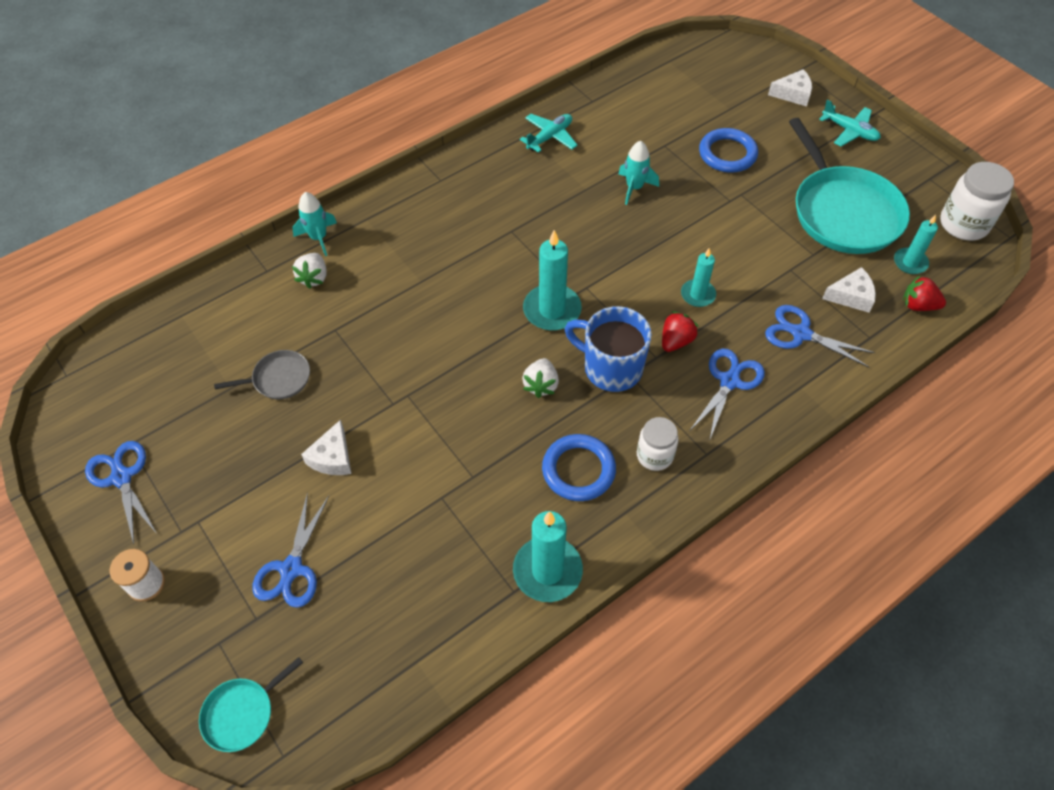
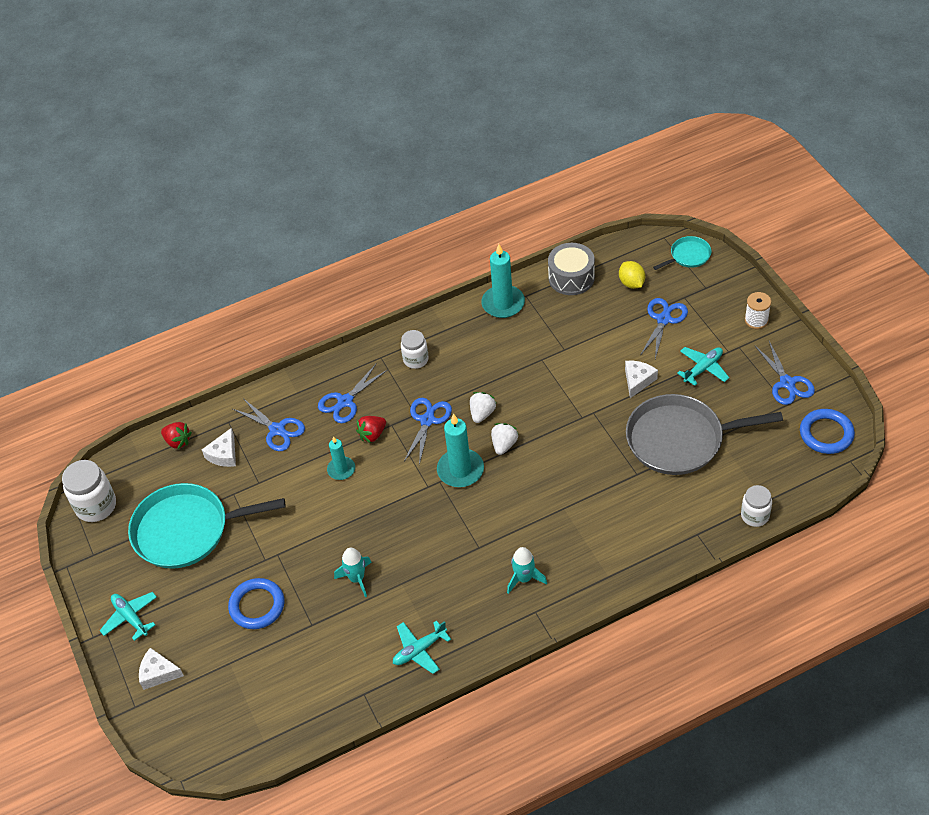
camera: 165 degrees left, 5 degrees down
grey pan [214,350,310,399] -> grey pan [626,394,783,475], size x2.16
turquoise rocket [292,192,337,256] -> turquoise rocket moved to [507,547,547,594]
white strawberry [292,253,327,289] -> white strawberry moved to [491,423,518,455]
blue ring [542,434,616,501] -> blue ring moved to [800,409,855,454]
blue mug [565,306,652,392] -> blue scissors [404,398,452,465]
turquoise pan [789,118,910,254] -> turquoise pan turned 90 degrees counterclockwise [128,483,286,569]
white cheese [822,267,876,313] -> white cheese turned 75 degrees counterclockwise [202,428,236,467]
turquoise candle [894,215,938,274] -> none
none -> grey drum [548,243,595,295]
none -> yellow lemon [619,261,645,289]
none -> turquoise plane [677,347,729,386]
none -> white jar [741,485,772,527]

